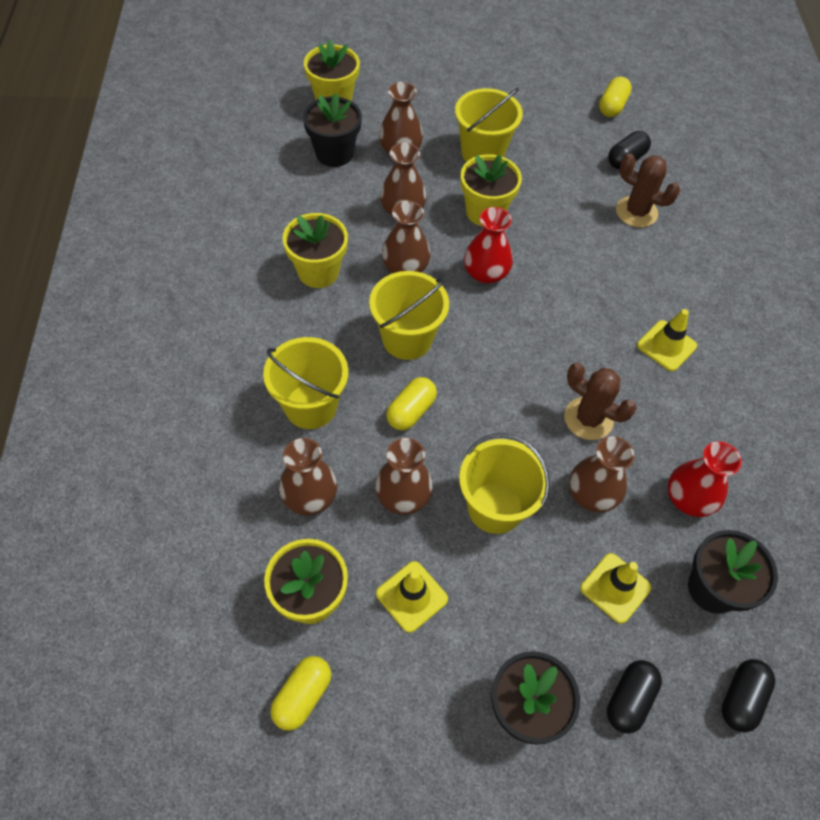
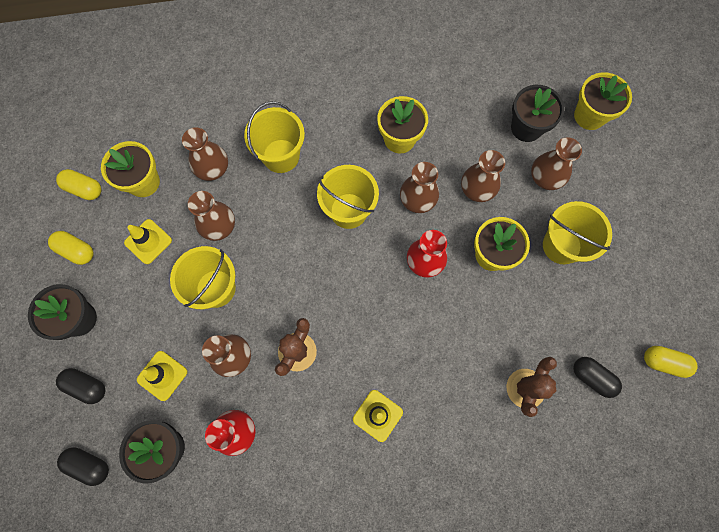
camera: 85 degrees right, 15 degrees up
yellow capsule [386,377,437,430] -> yellow capsule moved to [48,231,93,265]

